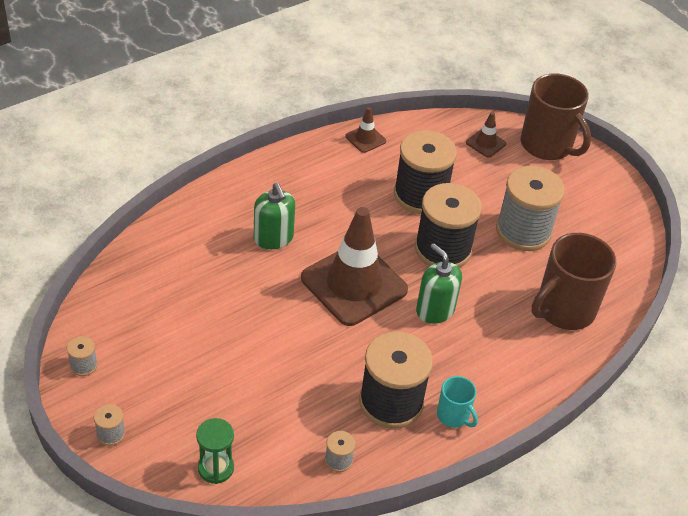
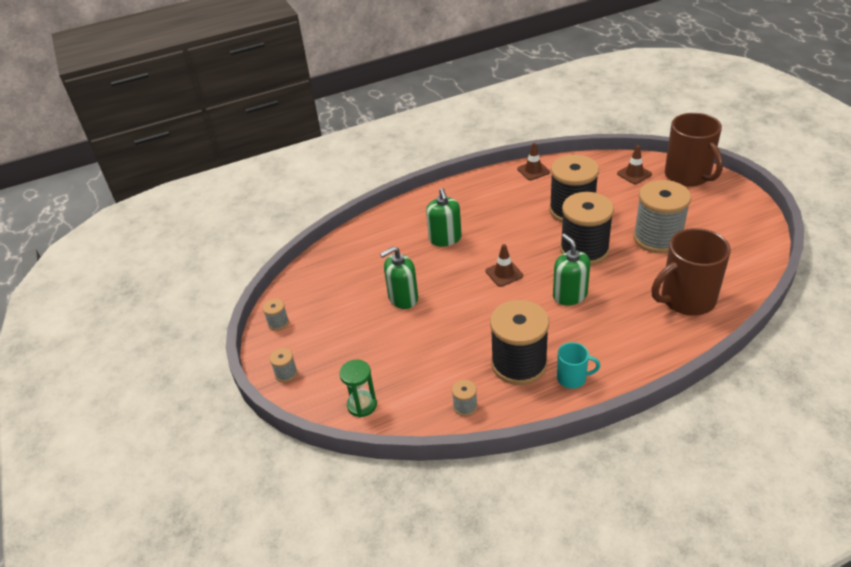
camera: 20 degrees right, 5 degrees down
brown traffic cone [301,207,408,326] -> brown traffic cone [486,244,523,287], size x0.43
turquoise mug [437,376,478,428] -> turquoise mug turned 60 degrees counterclockwise [557,342,600,389]
none -> green soap dispenser [380,246,418,309]

